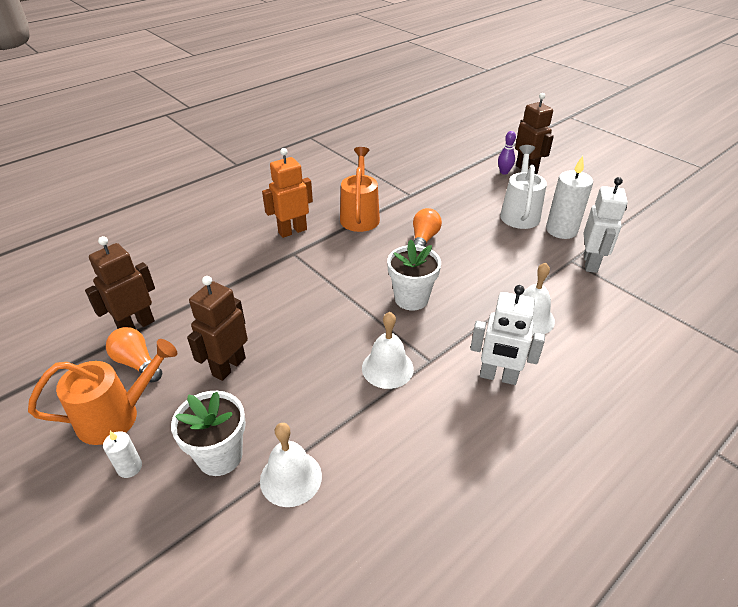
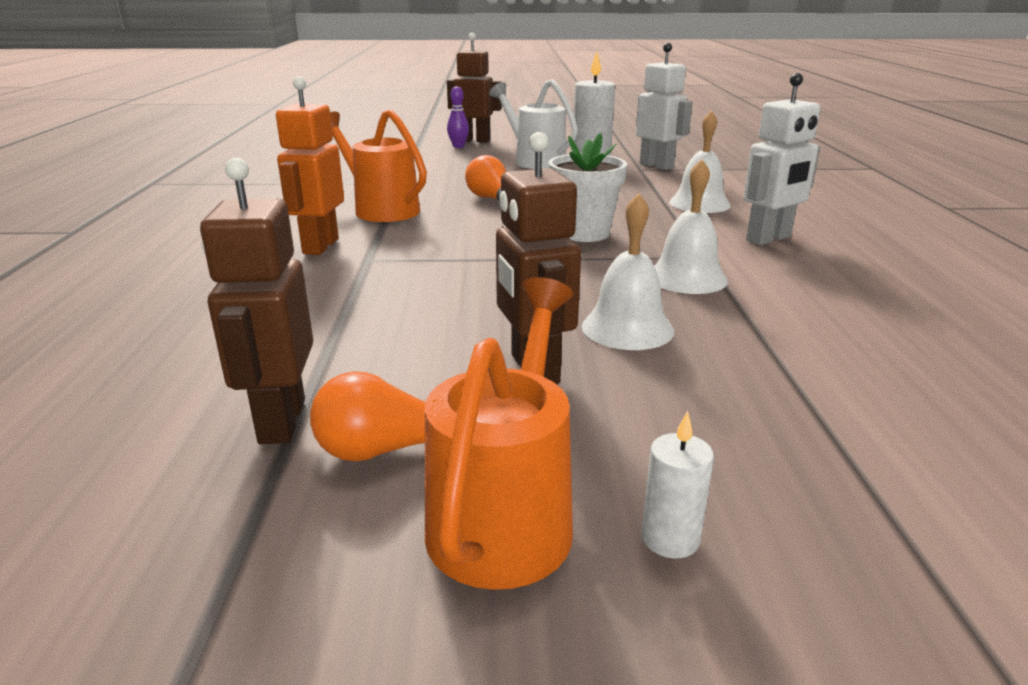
camera: 50 degrees left, 15 degrees down
white flower pot [171,391,246,476] -> none
white bell [260,423,322,507] -> white bell moved to [582,193,674,350]

